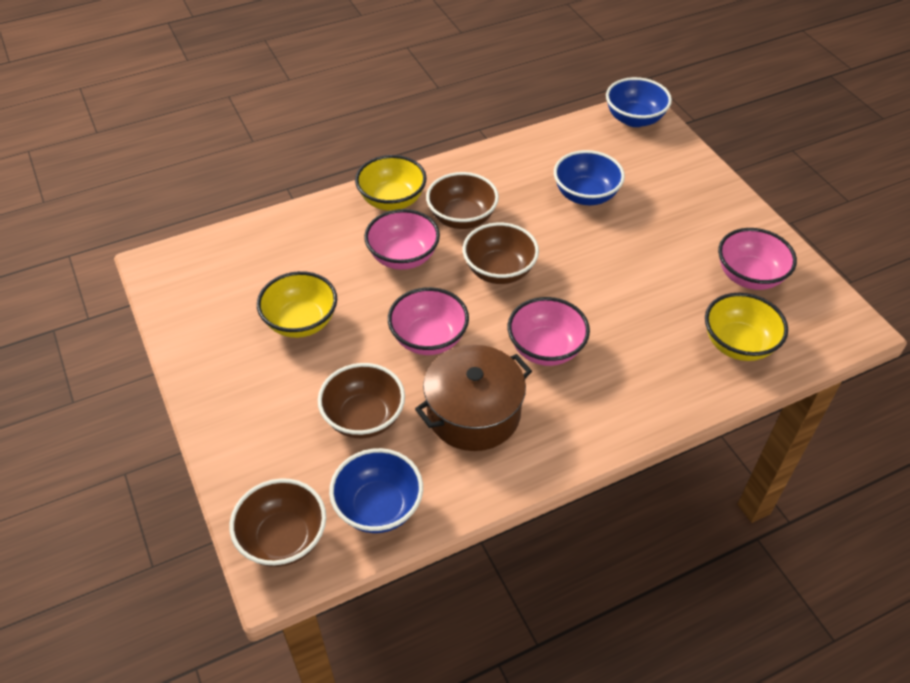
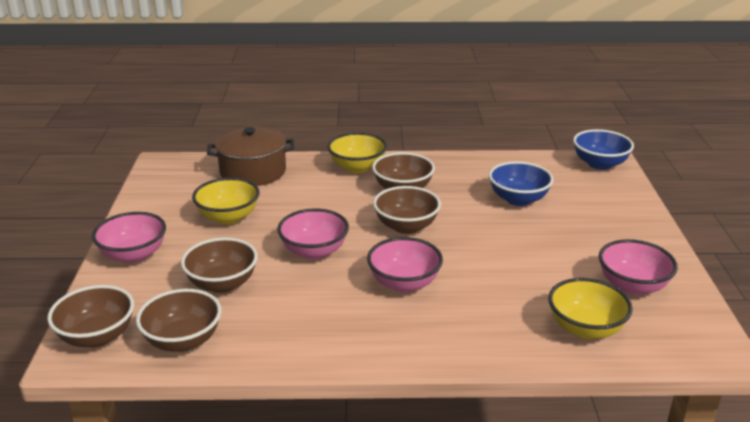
camera: 25 degrees right, 20 degrees down
blue bowl [329,448,423,533] -> brown bowl [136,289,221,352]
pink bowl [364,209,440,270] -> pink bowl moved to [92,212,166,263]
brown pot [415,345,532,451] -> brown pot moved to [207,126,295,186]

